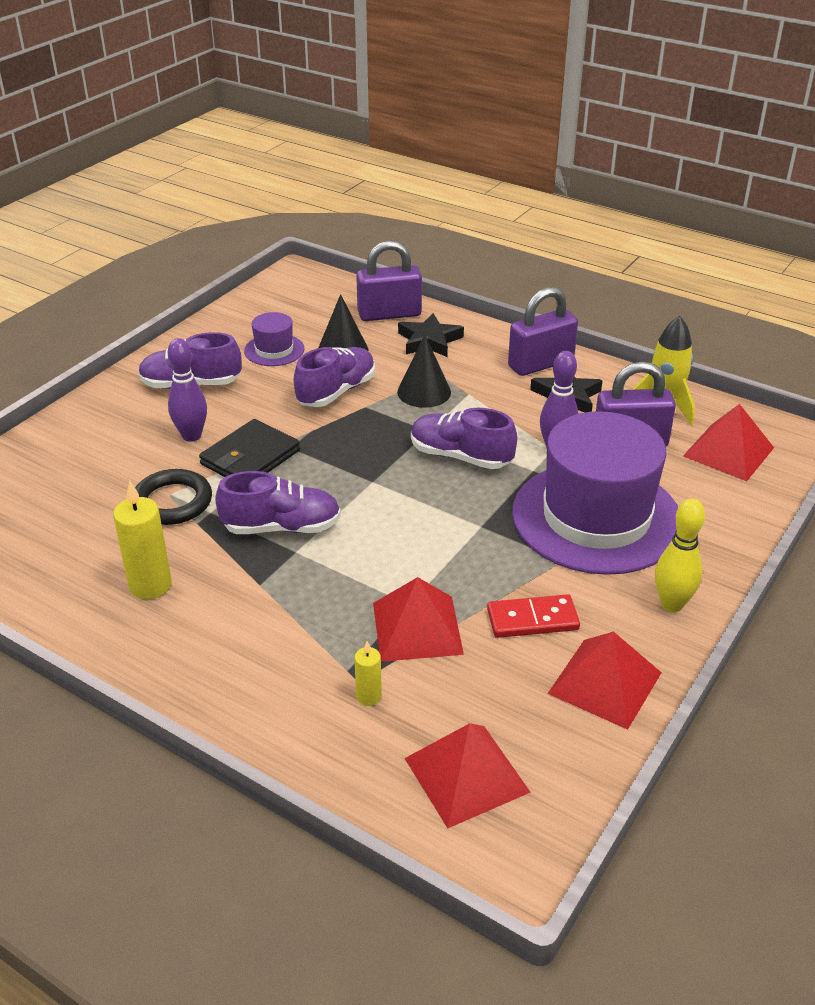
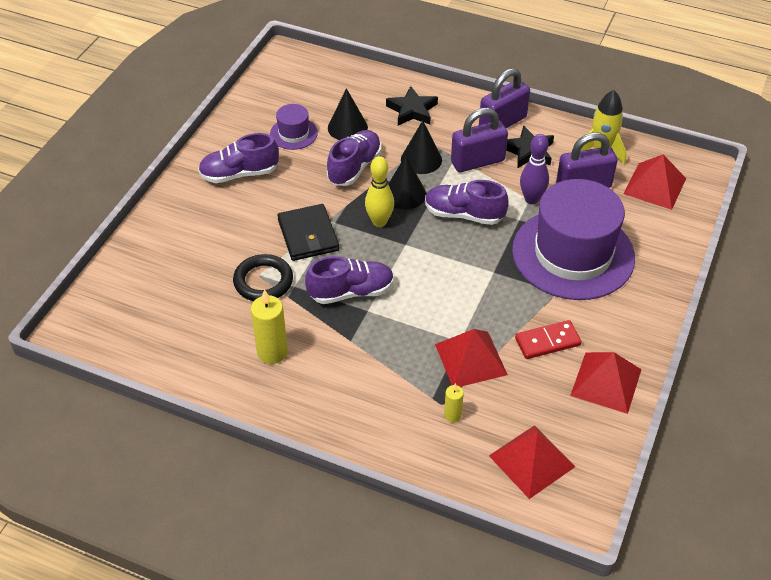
camera: 10 degrees left, 10 degrees up
purple bowling pin [168,338,207,442] -> none
black wallet [199,419,300,477] -> black wallet turned 45 degrees counterclockwise [277,204,339,261]
purple padlock [356,240,422,321] -> purple padlock moved to [451,108,508,172]
yellow bowling pin [655,499,705,612] -> yellow bowling pin moved to [365,156,394,227]
none -> black cone [388,155,426,210]

